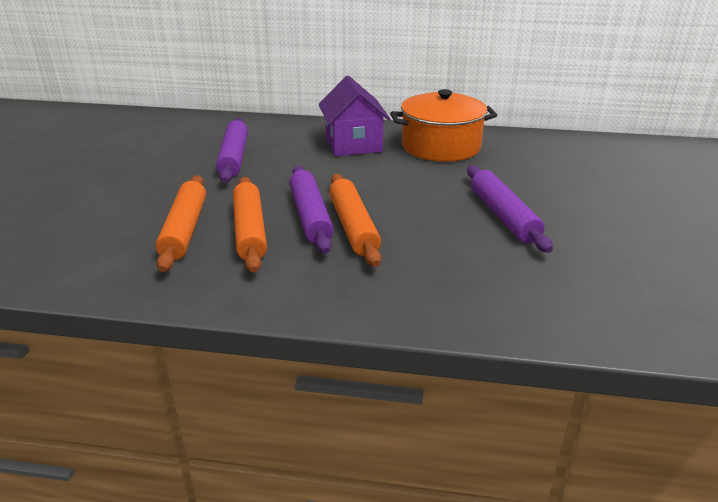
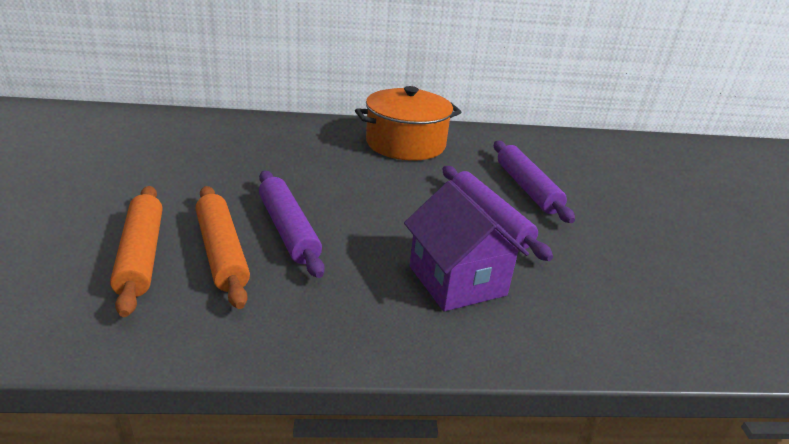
camera: 15 degrees left, 0 degrees up
purple rolling pin [216,118,248,183] -> purple rolling pin moved to [494,141,575,223]
purple house [319,76,390,156] -> purple house moved to [404,180,529,312]
orange rolling pin [329,174,381,267] -> none

